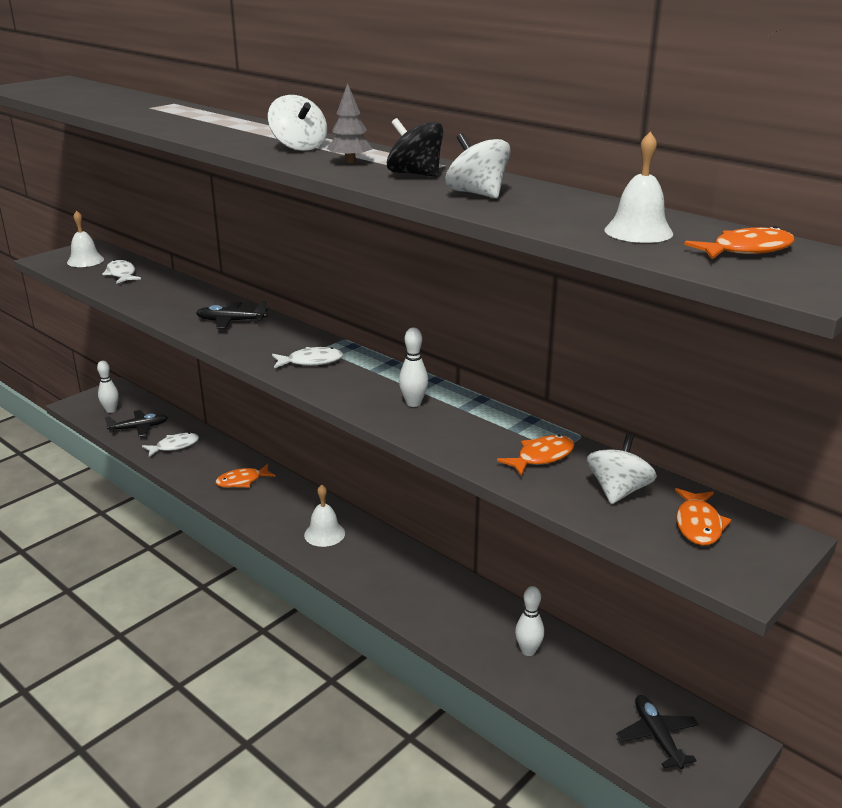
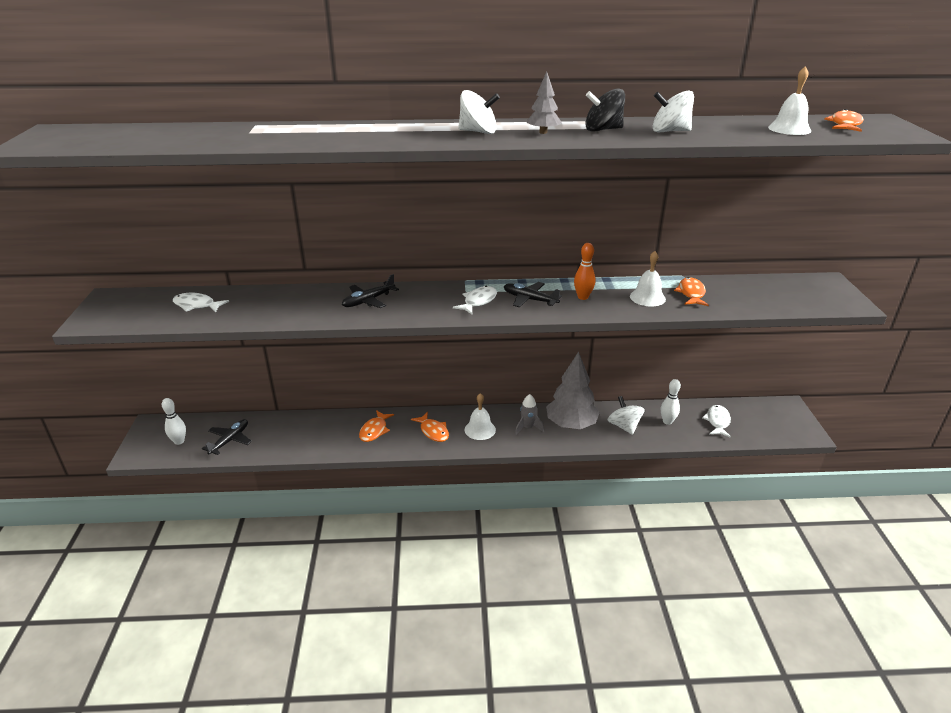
camera: 45 degrees left, 5 degrees up
white bell [67,210,104,267] -> white bell moved to [630,251,666,307]
white fish [142,433,199,457] -> white fish moved to [702,405,731,438]
white bowling pin [399,328,428,407] -> orange bowling pin [574,243,595,300]
white spinning top [587,434,657,504] -> white spinning top moved to [608,396,645,435]
black plane [616,695,699,769] -> black plane moved to [504,282,562,307]
orange fish [675,488,731,545] -> orange fish moved to [411,412,449,442]
none -> grey rocket [515,394,544,435]
none -> grey tree [546,351,600,429]

